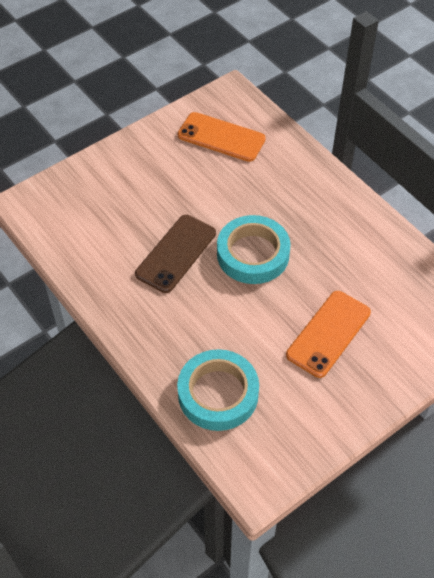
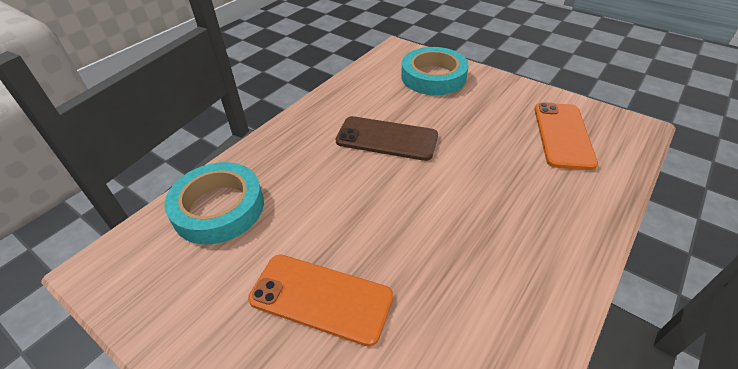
camera: 75 degrees right, 10 degrees down
turquoise tape [217,215,291,284] -> turquoise tape moved to [401,47,469,95]

